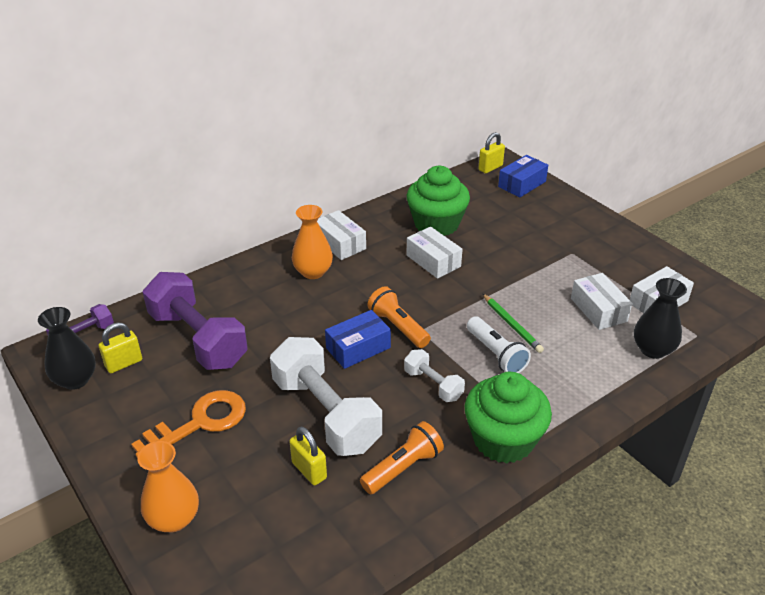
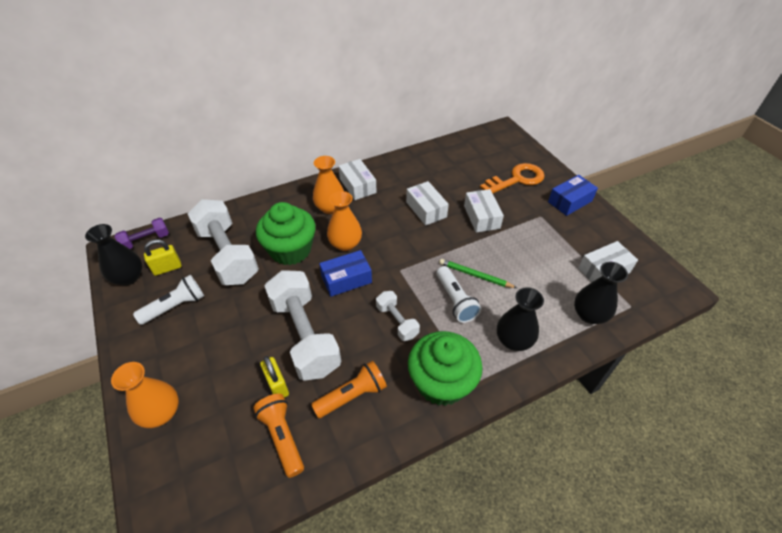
camera: 10 degrees right, 10 degrees up
orange key [131,390,246,457] -> orange key moved to [480,163,545,193]
purple dumbbell [143,272,248,370] -> white dumbbell [187,199,259,285]
orange flashlight [367,286,431,348] -> orange flashlight moved to [253,394,304,478]
green cupcake [407,166,470,236] -> green cupcake moved to [256,202,316,265]
yellow padlock [478,132,505,173] -> none
green pencil [482,293,544,353] -> green pencil turned 135 degrees clockwise [439,259,517,288]
blue box [498,155,548,198] -> blue box moved to [548,175,598,216]
white box [571,273,632,330] -> white box moved to [464,189,504,233]
none -> white flashlight [133,275,204,325]
none -> orange vase [327,191,362,251]
none -> black vase [497,287,544,351]

